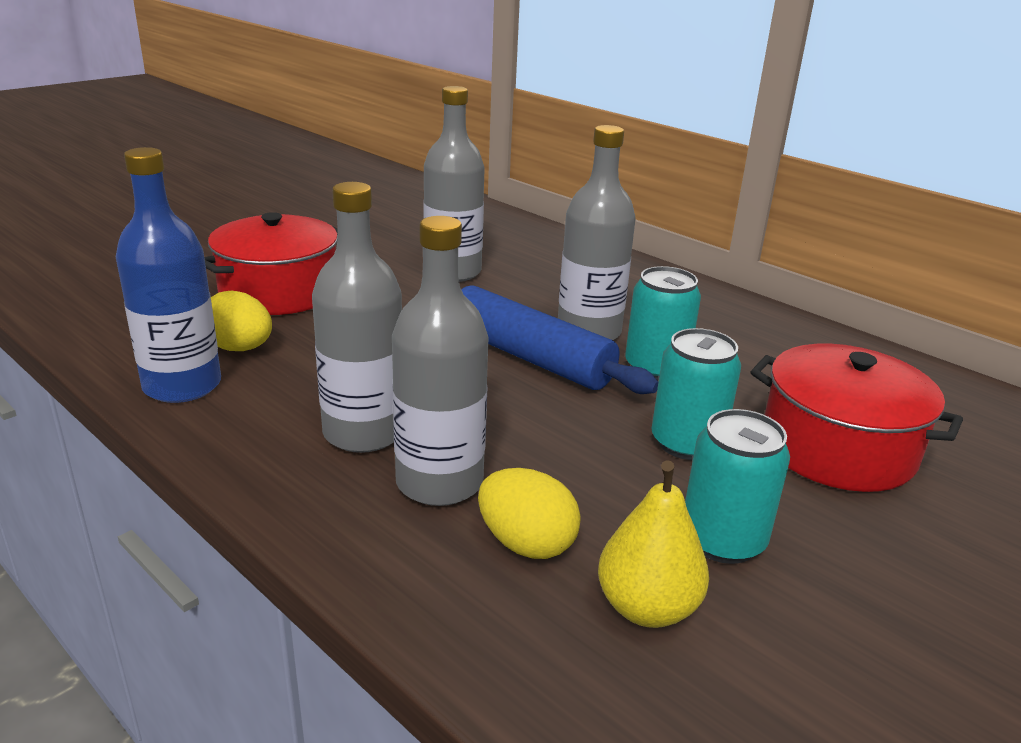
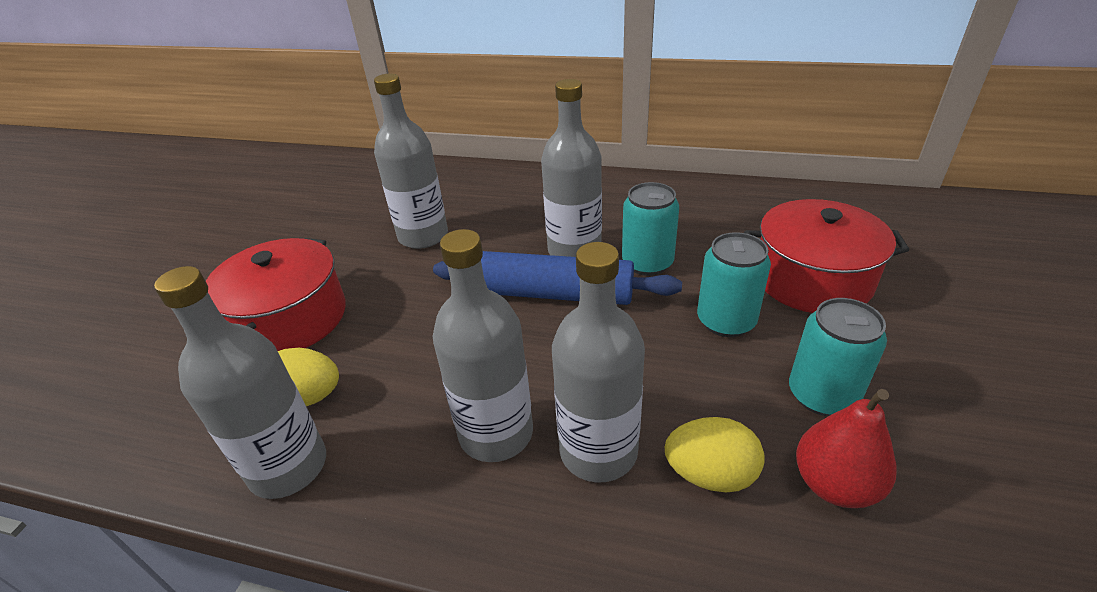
camera: 25 degrees left, 10 degrees up
blue bottle [116,147,221,403] -> grey bottle [154,266,326,499]
yellow pear [598,460,709,628] -> red pear [796,389,897,508]

